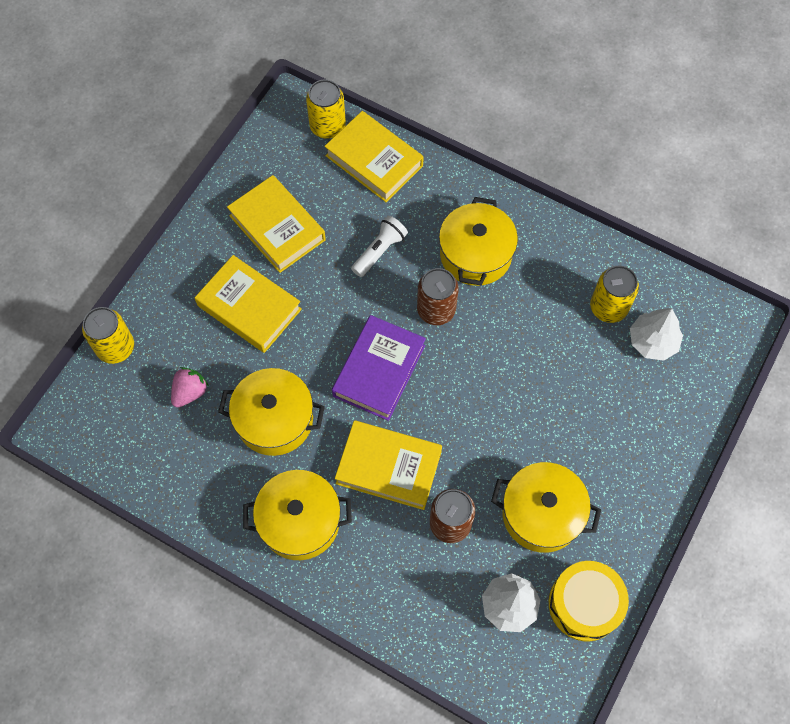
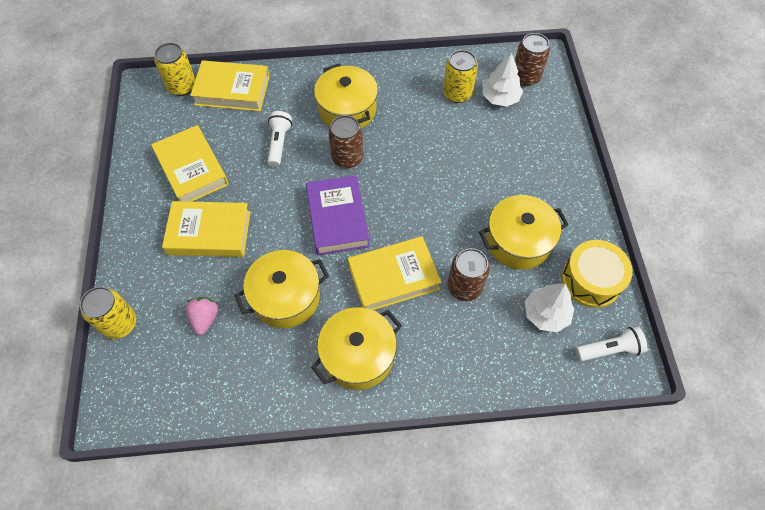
camera: 35 degrees left, 5 degrees down
yellow book [227,175,326,273] -> yellow book turned 45 degrees clockwise [151,125,229,202]
none -> brown can [515,33,550,86]
none -> white flashlight [576,326,647,361]

